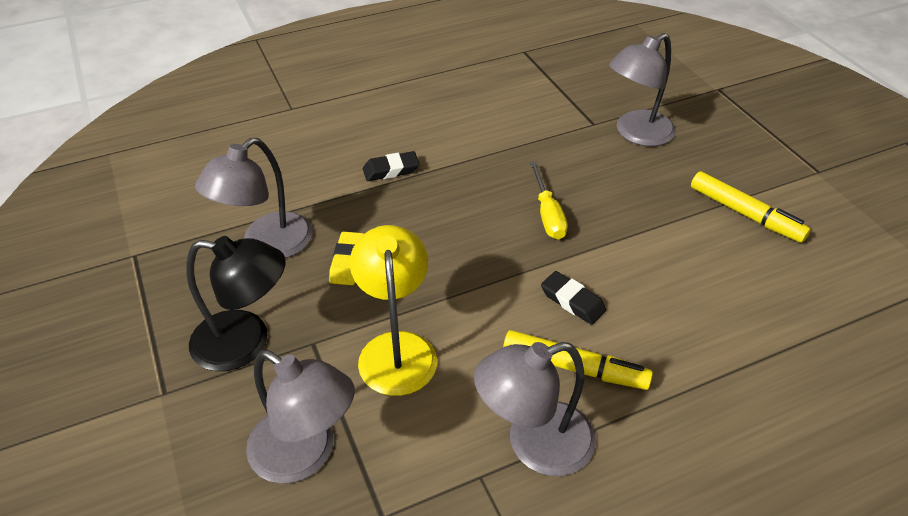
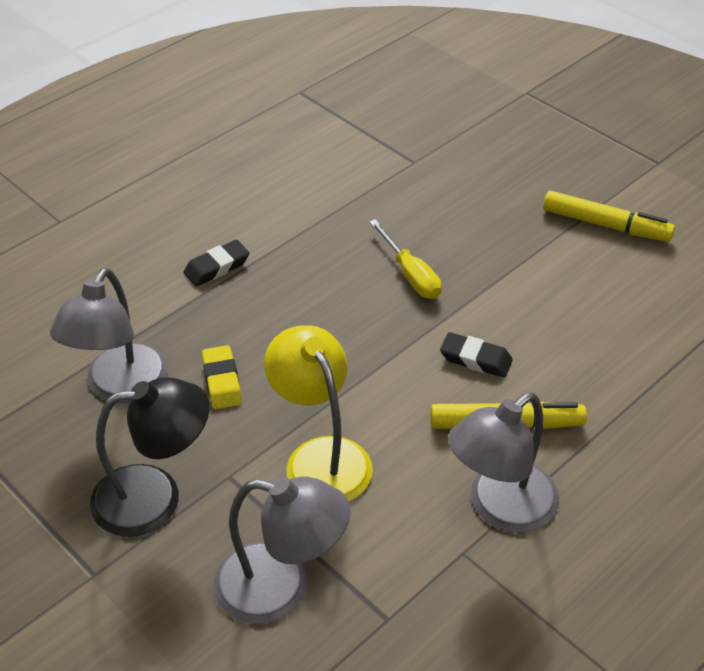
camera: 20 degrees left, 0 degrees up
grey lamp [609,33,676,146] -> none

